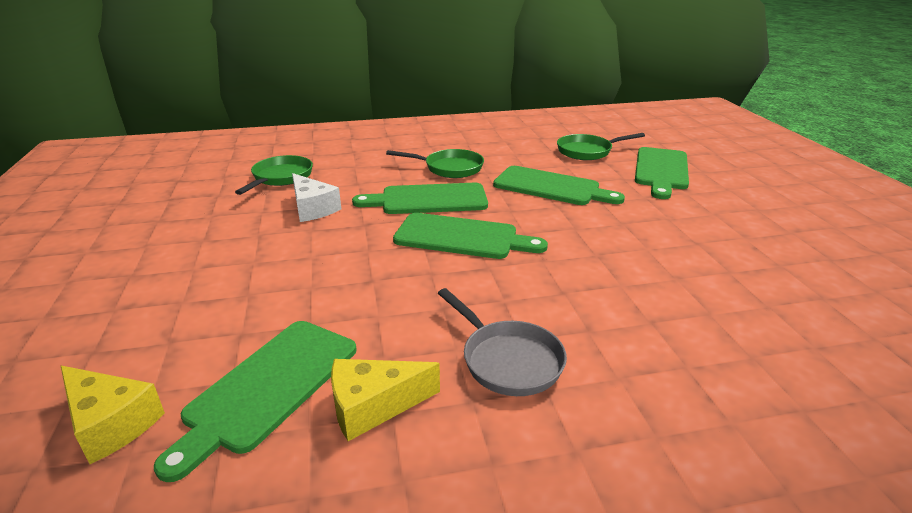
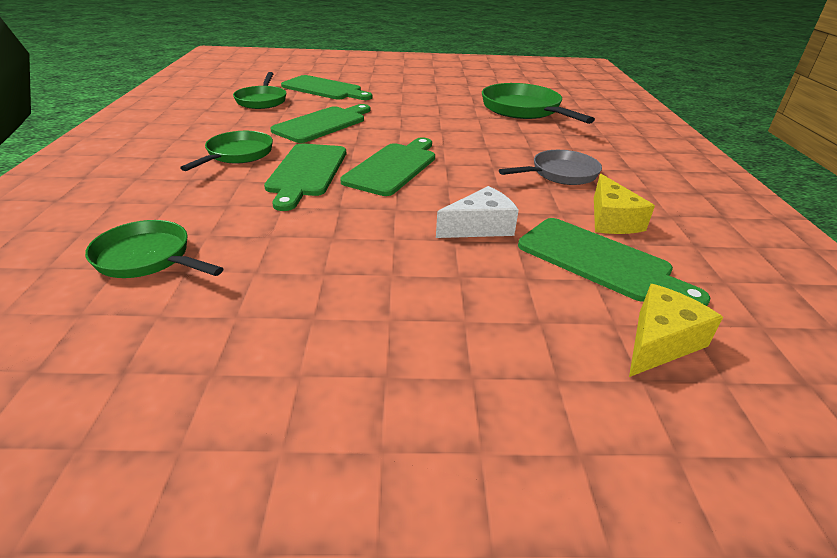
camera: 80 degrees left, 5 degrees up
white cheese [292,173,341,222] -> white cheese moved to [436,186,519,238]
none -> green pan [482,83,595,124]

